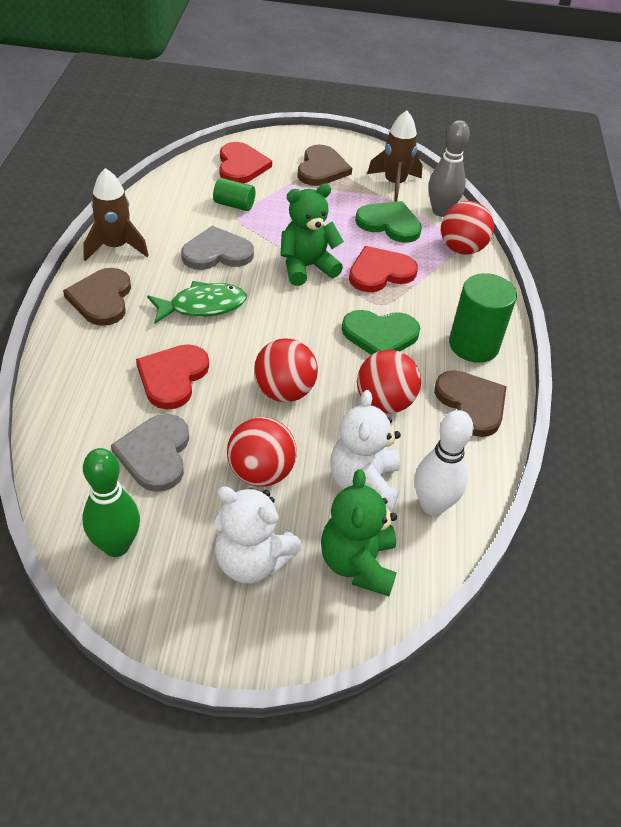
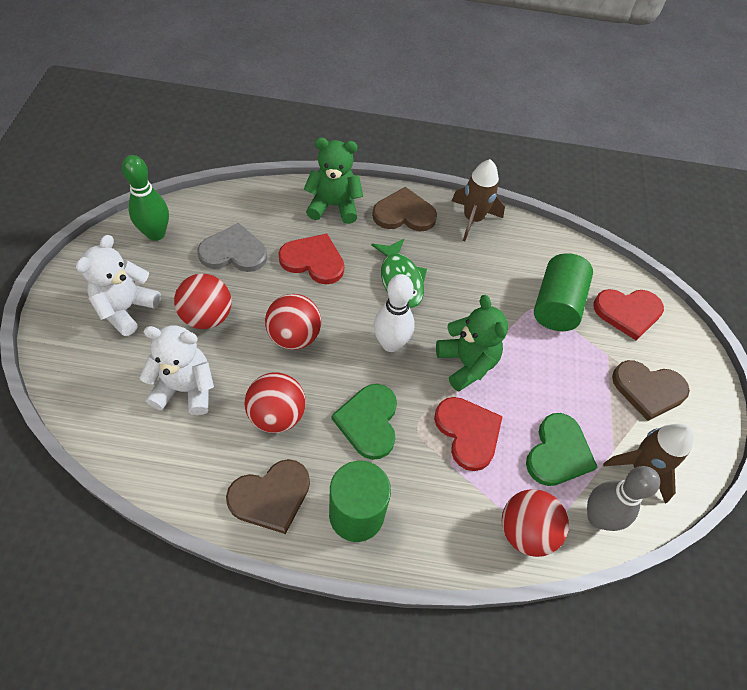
camera: 90 degrees right, 10 degrees up
grey heart [181,226,254,270] -> none
green cylinder [213,178,255,211] -> green cylinder [534,253,593,331], size x1.75
green teddy bear [321,469,397,596] -> green teddy bear moved to [304,137,363,224]
white bowling pin [415,410,474,516] -> white bowling pin moved to [374,274,415,352]

